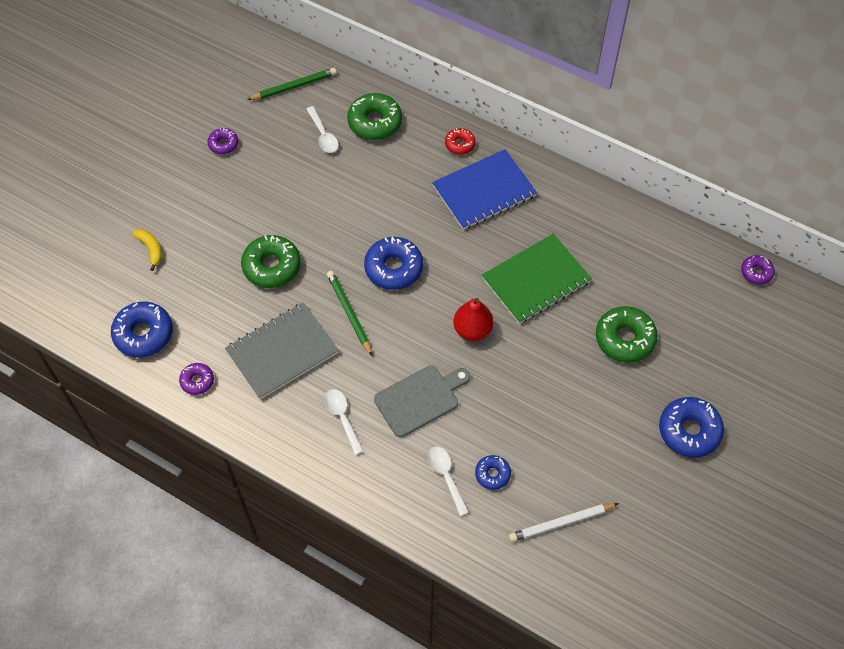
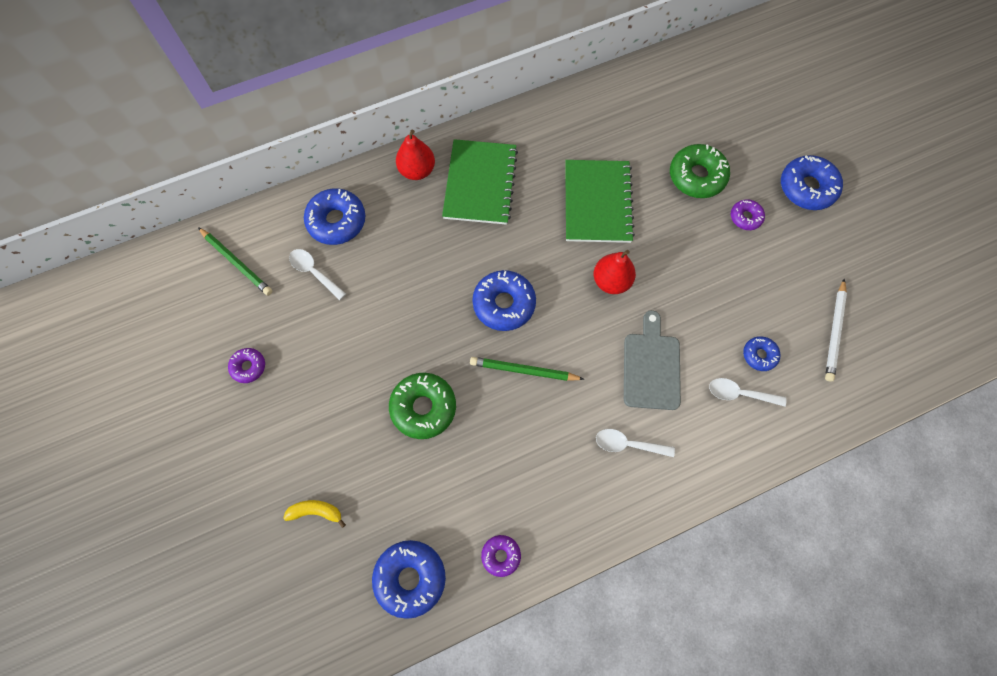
camera: 55 degrees left, 10 degrees up
grey notebook [225,302,339,399] -> none
green pencil [247,68,337,100] -> green pencil turned 120 degrees clockwise [198,227,273,296]
white spoon [306,106,338,153] -> white spoon turned 150 degrees counterclockwise [289,249,346,300]
green donut [347,93,402,140] -> blue donut [304,188,366,245]
blue notebook [432,149,537,230] -> green notebook [442,139,518,225]
red donut [445,128,475,154] -> red pear [396,129,435,180]
purple donut [741,255,775,285] -> purple donut moved to [731,199,765,230]

